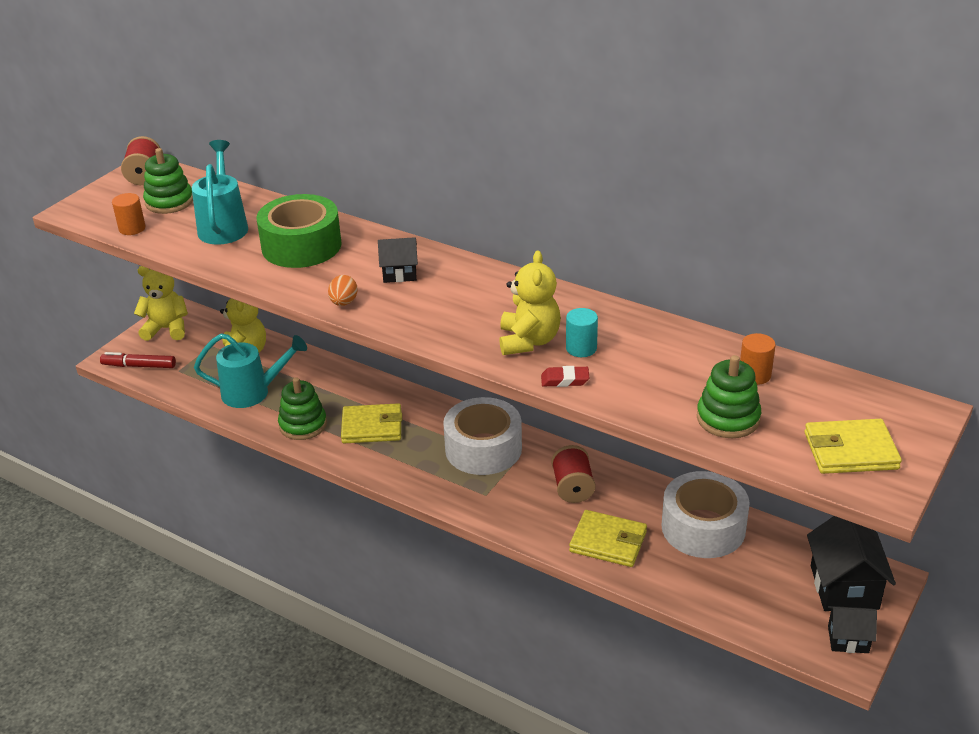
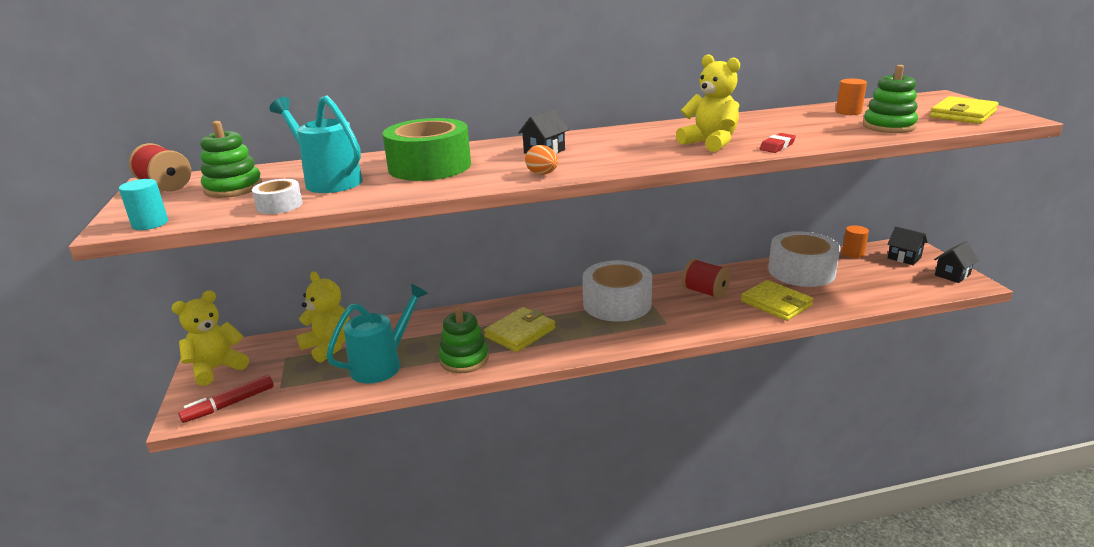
camera: 45 degrees left, 10 degrees down
orange cylinder [112,193,146,235] -> orange cylinder moved to [842,225,869,258]
turquoise cylinder [566,308,598,357] -> turquoise cylinder moved to [119,179,168,230]
yellow wallet [569,510,647,567] -> yellow wallet turned 75 degrees clockwise [741,280,813,321]
black house [807,516,896,611] -> black house [887,226,928,265], size x0.57
none -> white tape [252,179,303,214]

